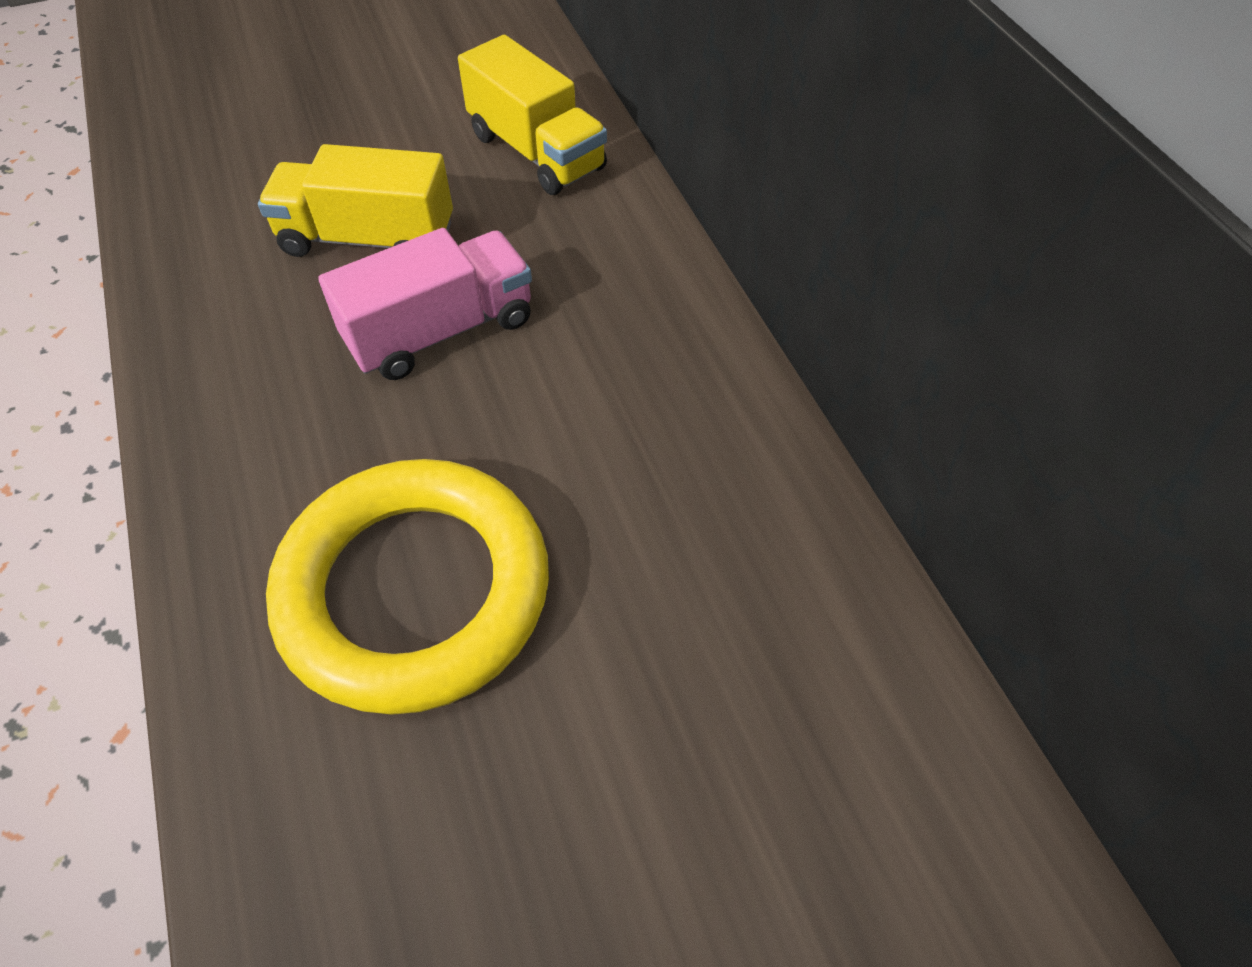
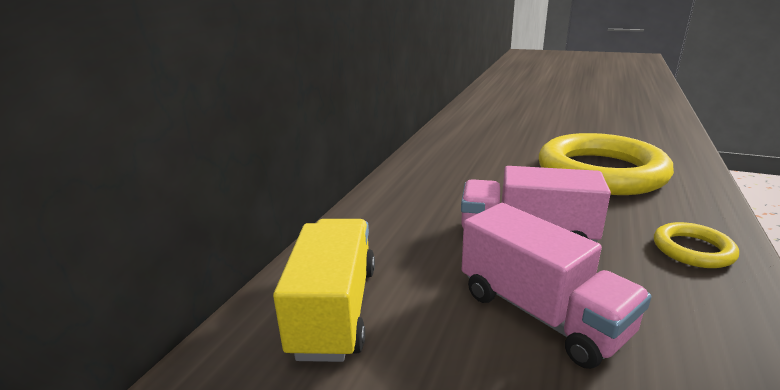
camera: 135 degrees left, 30 degrees down
yellow truck [258,144,453,257] -> pink truck [462,203,652,369]
none -> yellow ring [654,222,739,268]

